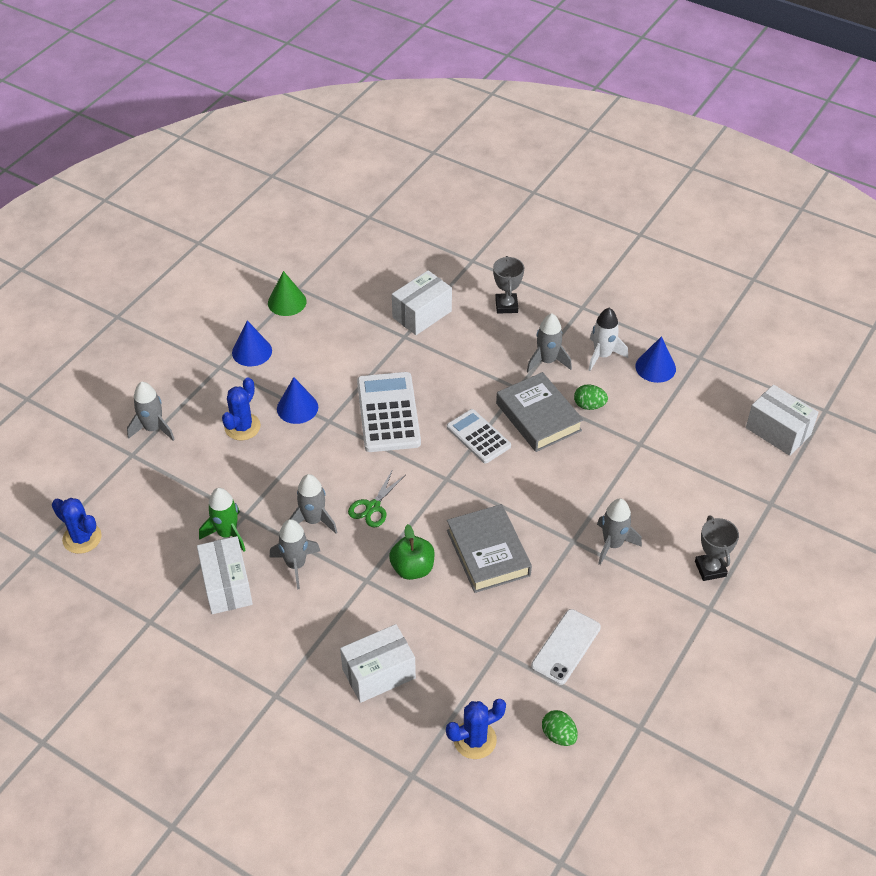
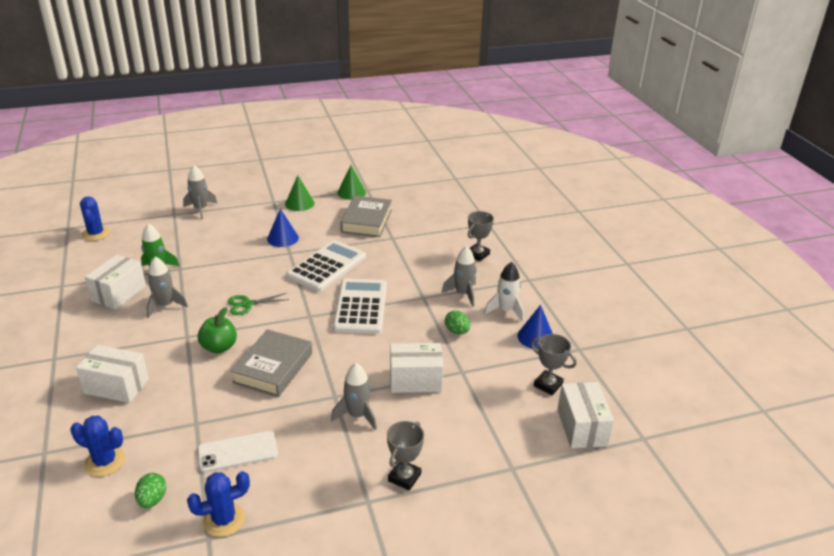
camera: 40 degrees right, 15 degrees down
blue cactus [222,377,261,440] -> blue cactus moved to [187,471,250,537]
blue cone [232,320,272,366] -> green cone [285,175,315,211]
grey rocket [289,474,337,533] -> none
white box [392,270,452,335] -> white box moved to [390,343,443,393]
white calculator [447,409,511,463] -> white calculator [333,279,387,334], size x1.58
grey book [496,372,583,452] -> grey book moved to [340,196,392,237]
none -> grey trophy [531,334,577,395]

